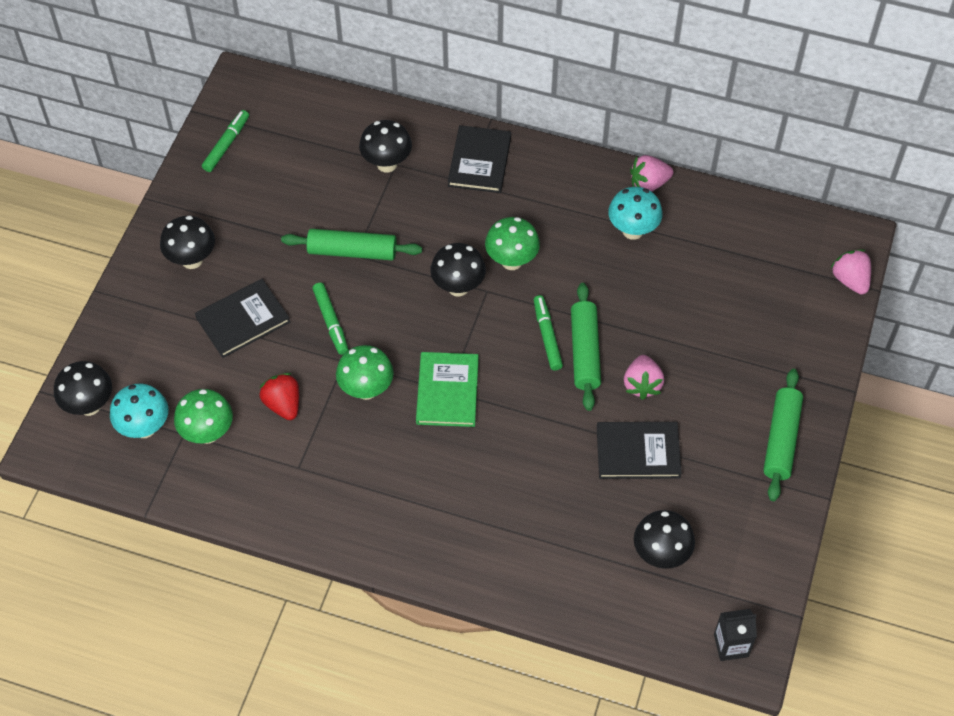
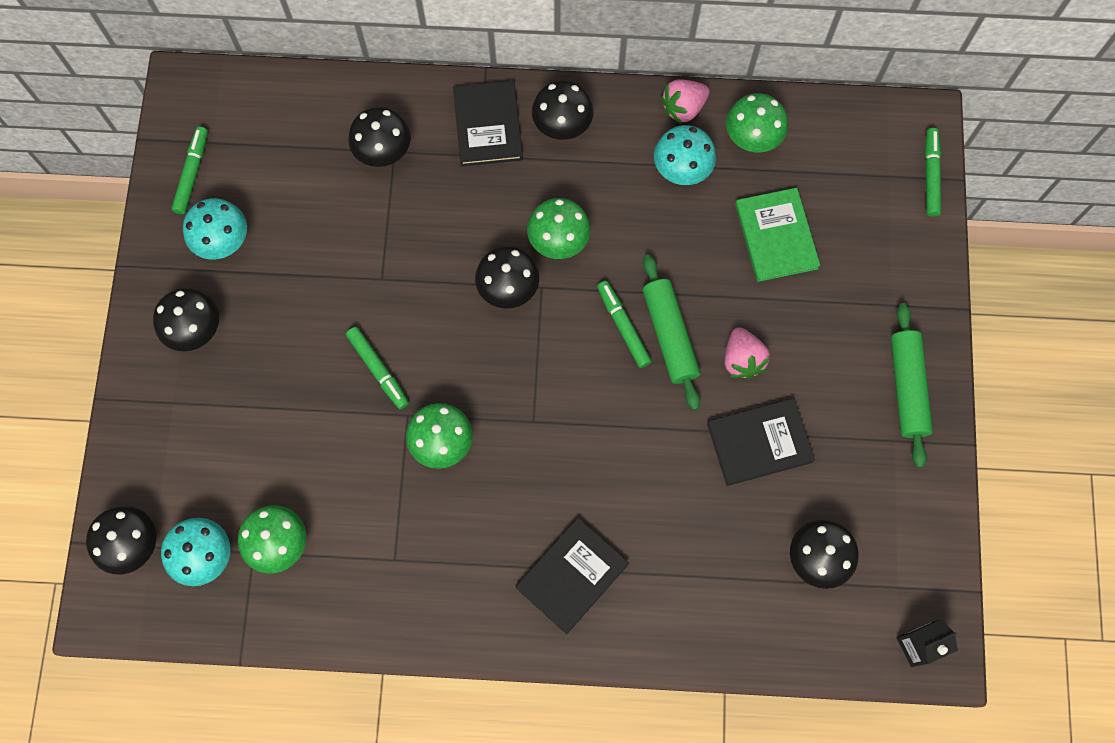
camera: 15 degrees left, 15 degrees up
black book [195,279,290,358] -> black book moved to [516,518,629,634]
red strawberry [259,373,299,420] -> none
green rolling pin [281,229,422,260] -> none
green book [416,352,479,427] -> green book moved to [735,188,820,282]
pink strawberry [831,249,871,295] -> green marker [925,128,941,217]
none -> turquoise mushroom [183,198,247,259]
none -> black mushroom [532,81,593,140]
none -> green mushroom [726,93,788,153]

